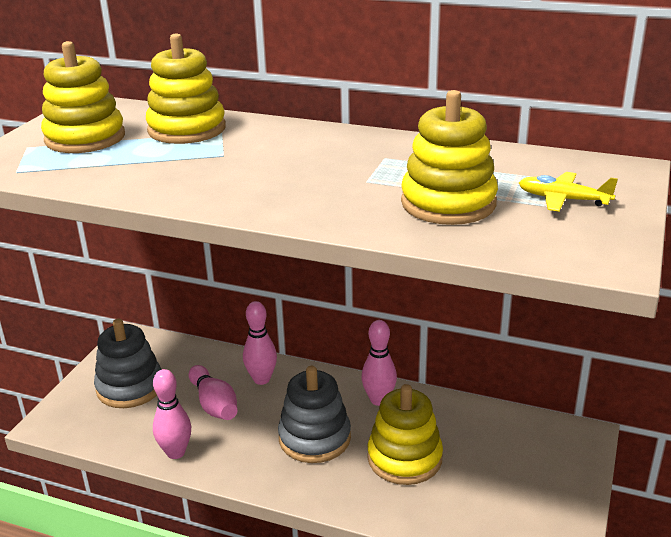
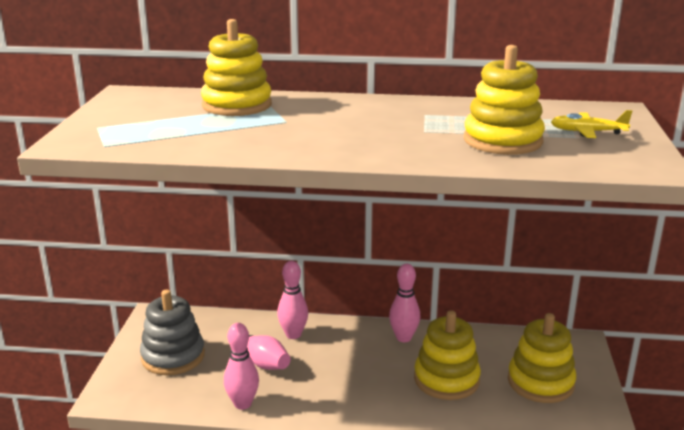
camera: 15 degrees left, 5 degrees down
yellow stacking toy [41,41,125,153] -> yellow stacking toy moved to [508,313,576,403]
grey stacking toy [278,366,351,463] -> none

